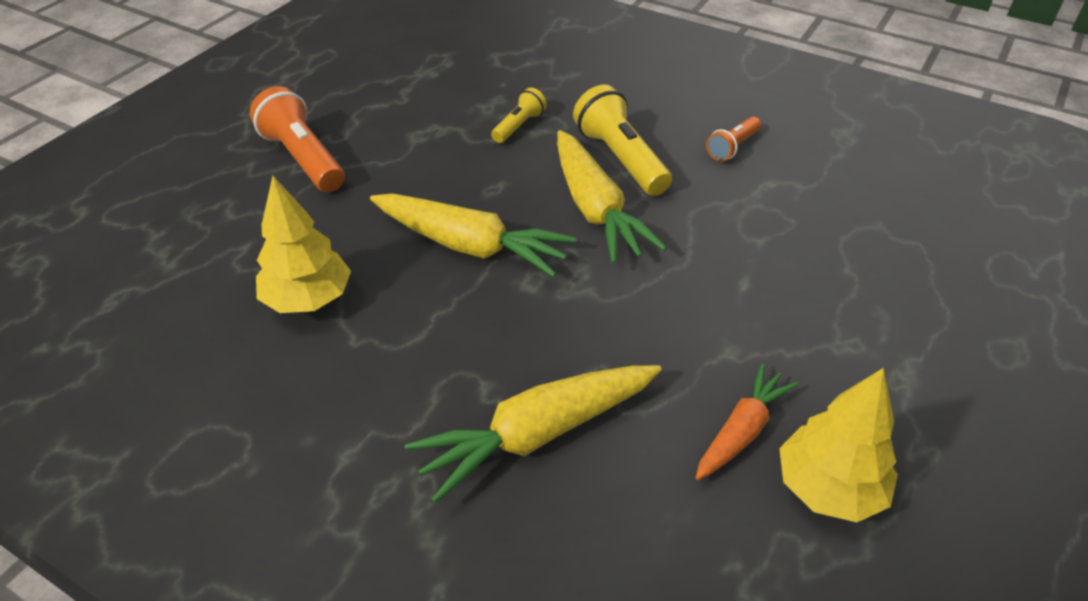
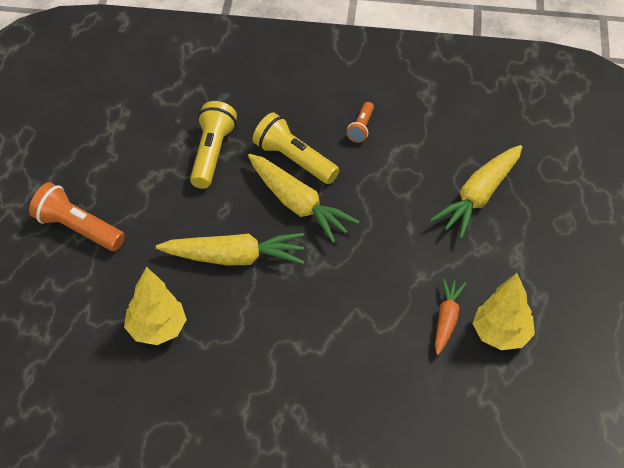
camera: 25 degrees left, 5 degrees up
yellow carrot [405,365,662,503] -> yellow carrot moved to [430,145,522,238]
yellow flashlight [491,88,547,143] -> yellow flashlight [190,101,237,189], size x1.80

